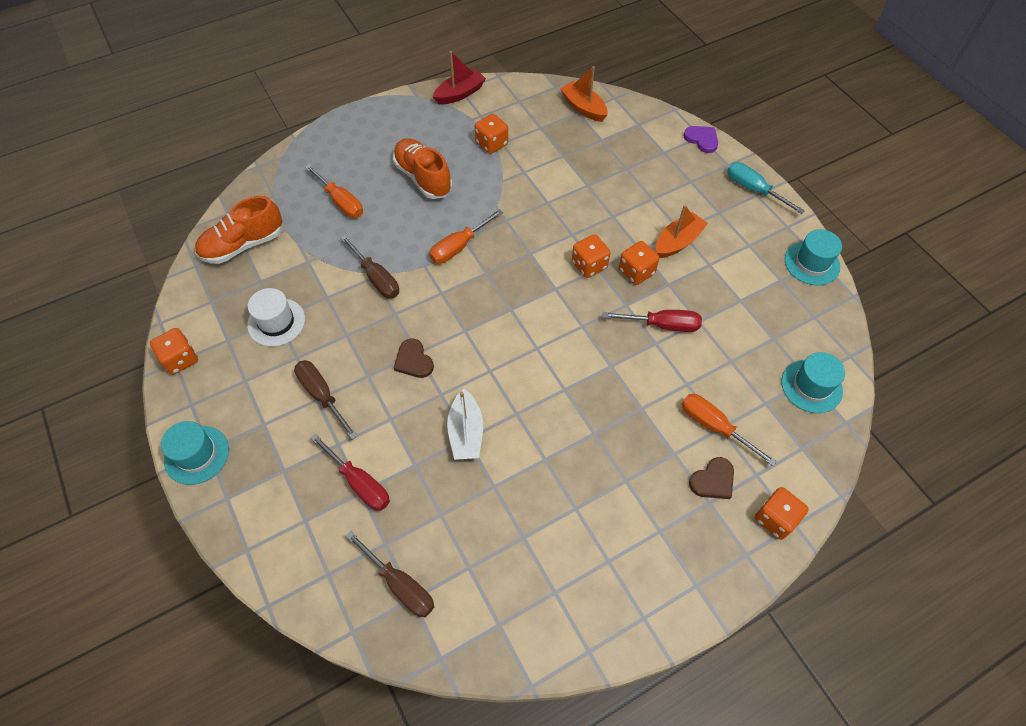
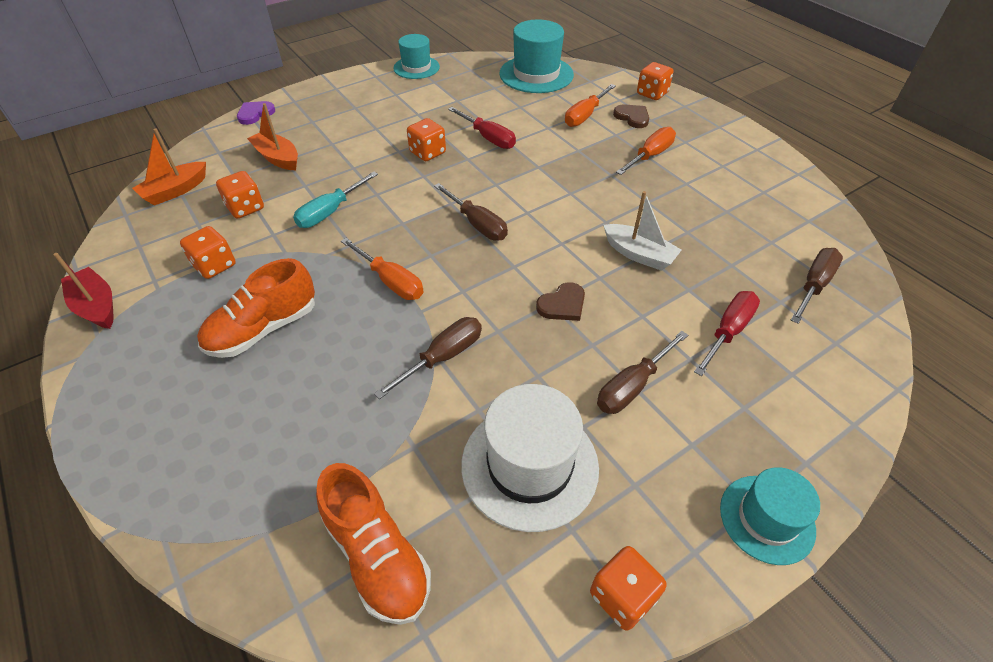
camera: 95 degrees left, 10 degrees down
white hat [247,288,305,347] -> white hat [461,384,599,532], size x1.59
orange screwdriver [305,164,363,218] -> orange screwdriver moved to [616,127,676,175]
white boat [447,389,483,460] -> white boat turned 45 degrees clockwise [603,191,681,271]
orange dice [572,234,611,278] -> orange dice moved to [216,171,264,219]
red screwdriver [603,310,702,332] -> red screwdriver turned 135 degrees clockwise [448,107,516,149]
orange boat [656,205,708,258] -> orange boat moved to [247,103,298,170]
turquoise screwdriver [727,162,805,214] -> turquoise screwdriver moved to [293,172,378,228]
turquoise hat [781,352,845,413] -> turquoise hat [499,19,574,93], size x1.59
none -> brown screwdriver [434,183,508,241]

